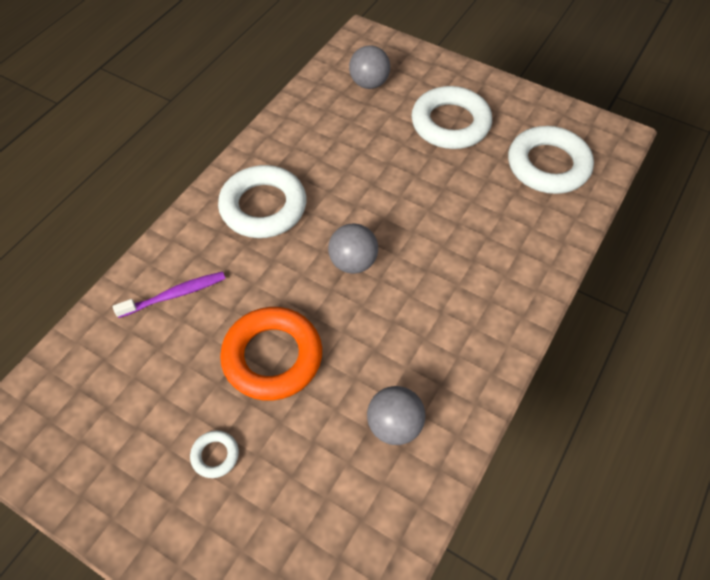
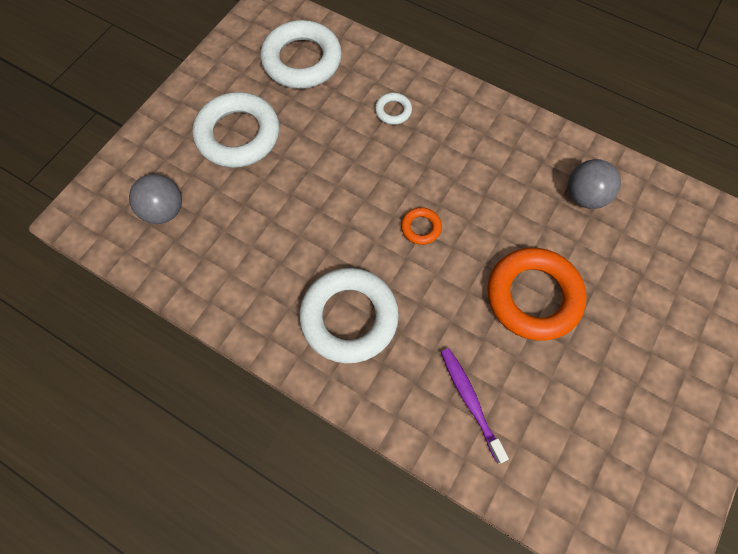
camera: 90 degrees left, 10 degrees up
white ring [190,430,239,478] -> white ring moved to [375,93,412,125]
grey ball [328,223,378,274] -> orange ring [401,207,442,245]

